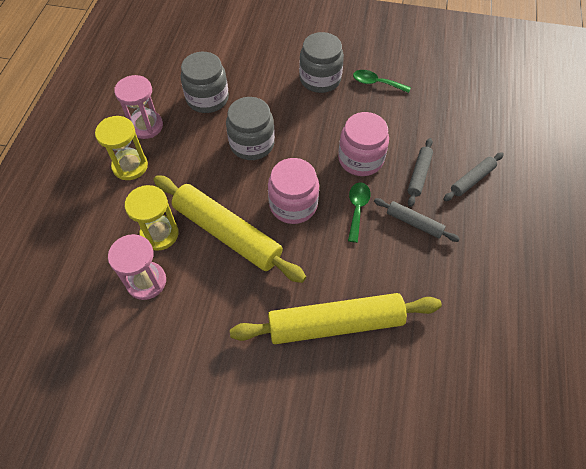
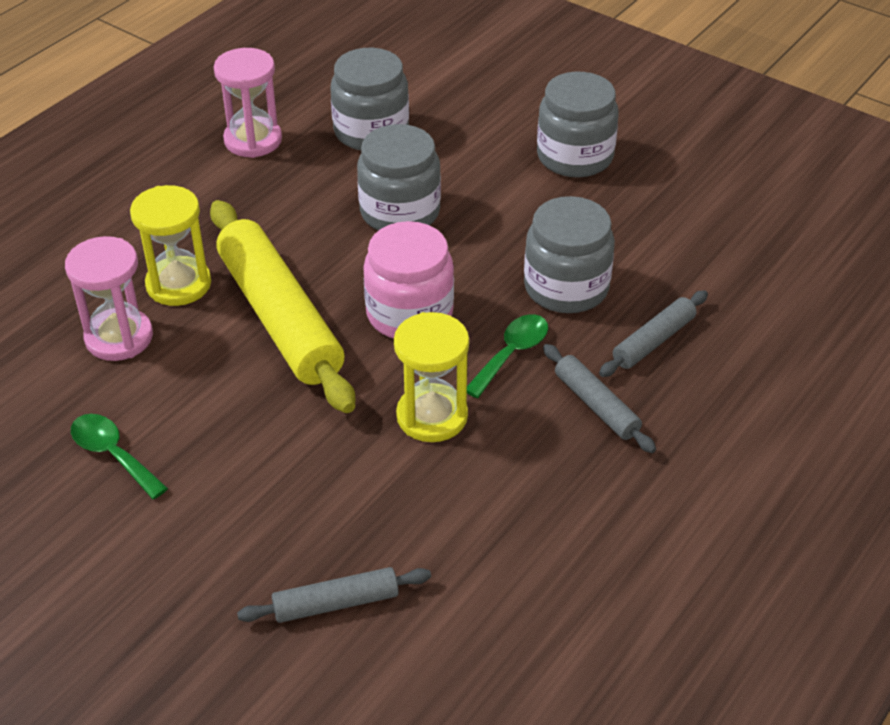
camera: 25 degrees right, 15 degrees down
yellow hourglass [95,116,148,180] -> yellow hourglass moved to [394,312,469,442]
yellow rolling pin [230,293,442,344] -> none
pink jar [338,112,389,176] -> grey jar [524,196,615,313]
green spoon [353,70,411,93] -> green spoon moved to [71,414,168,499]
grey rolling pin [443,152,504,201] -> grey rolling pin moved to [237,567,431,623]

